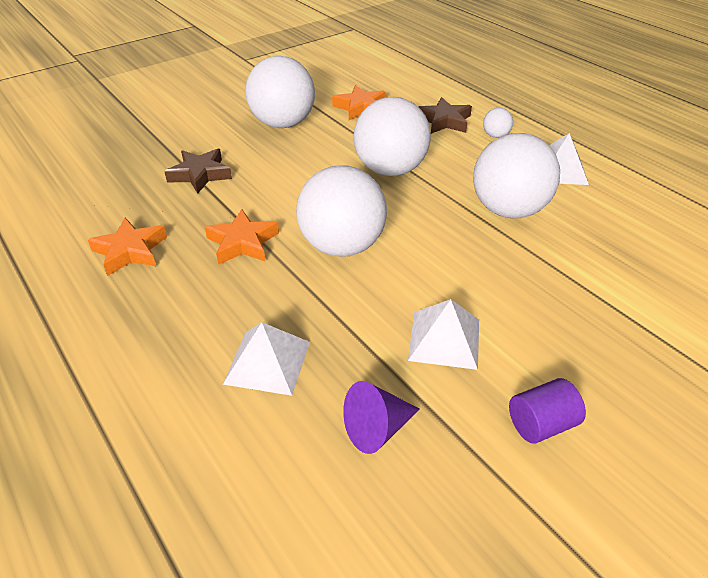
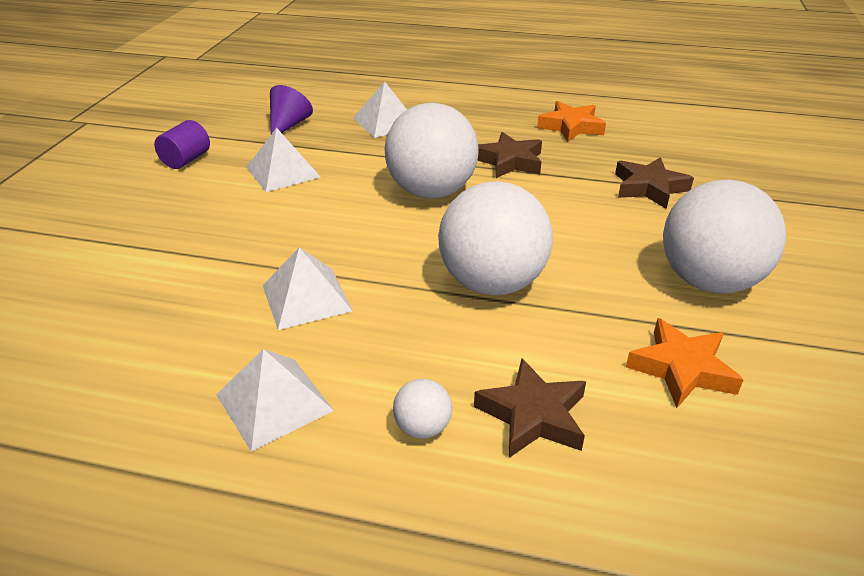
camera: 140 degrees right, 5 degrees down
orange star [205,209,279,265] -> brown star [478,132,542,178]
white ball [473,133,560,218] -> white pyramid [263,247,353,330]

